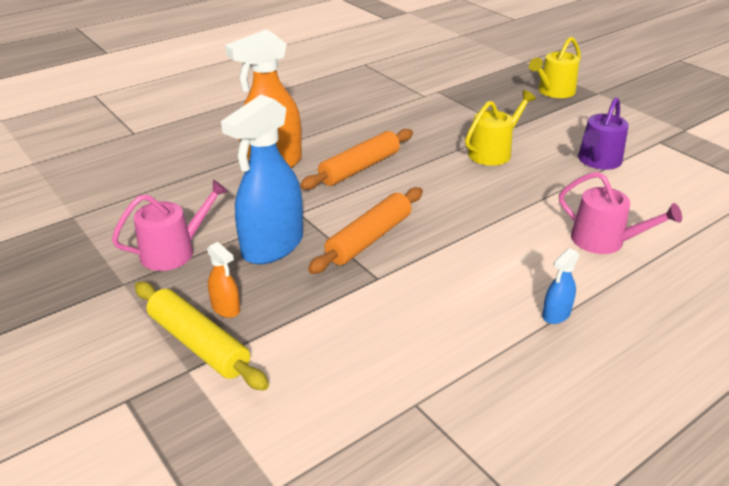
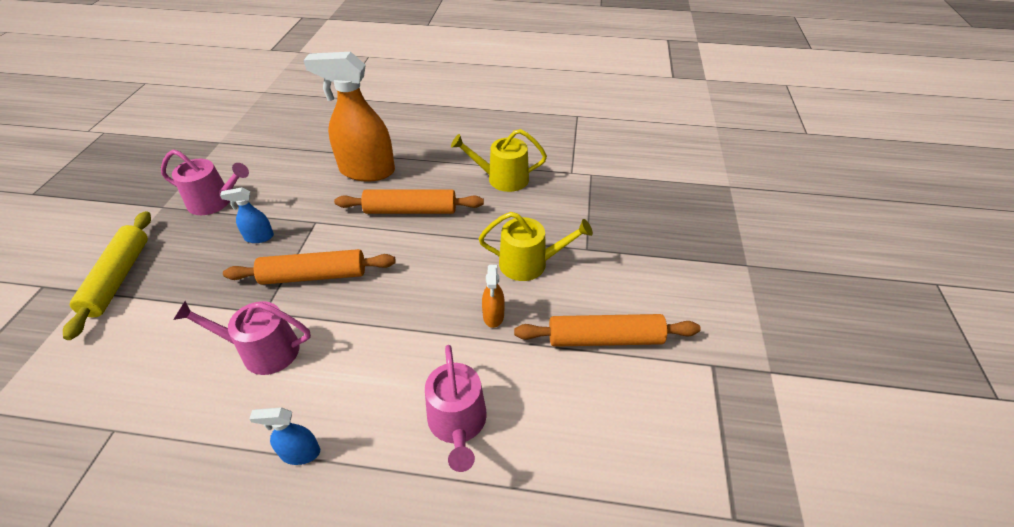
camera: 45 degrees right, 10 degrees up
orange spray bottle [207,242,240,318] -> orange spray bottle moved to [482,265,505,328]
blue spray bottle [221,95,303,264] -> blue spray bottle [220,187,274,243], size x0.44
yellow watering can [529,37,581,98] -> yellow watering can moved to [451,129,547,192]
purple watering can [578,97,629,170] -> orange rolling pin [514,314,701,347]
none -> pink watering can [173,301,311,375]

